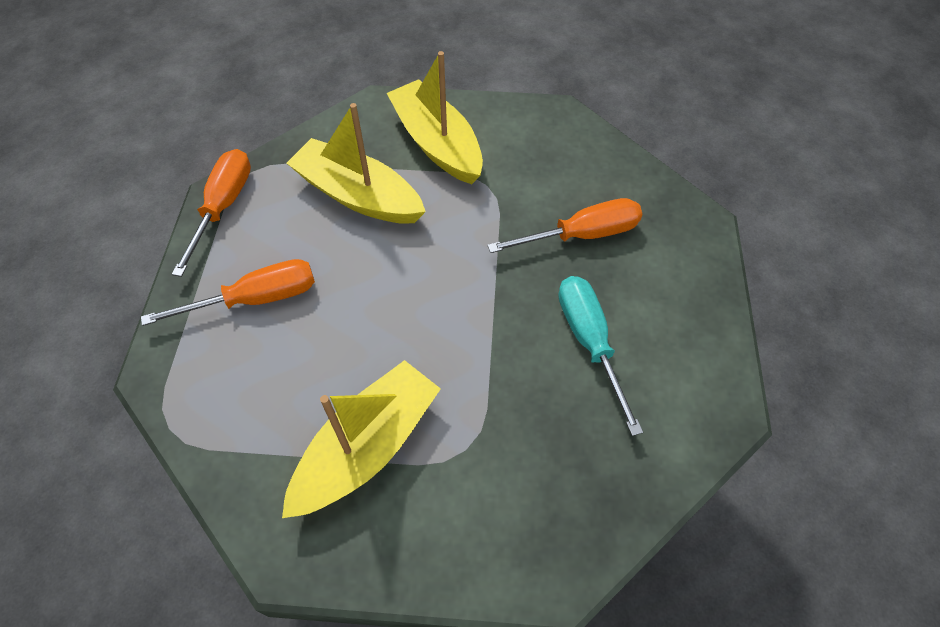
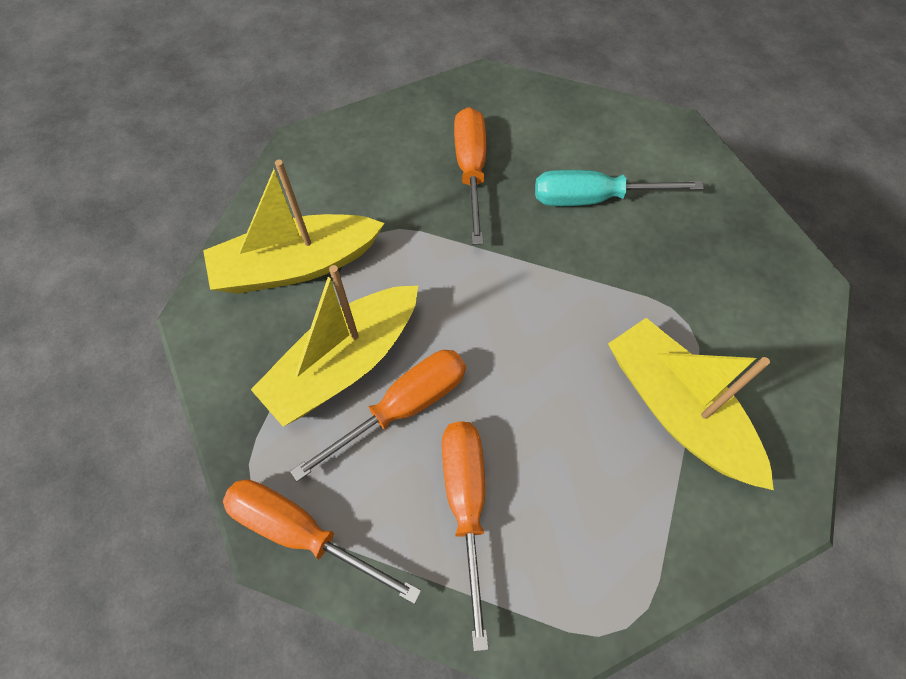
camera: 75 degrees left, 5 degrees up
none -> orange screwdriver [290,350,466,482]

